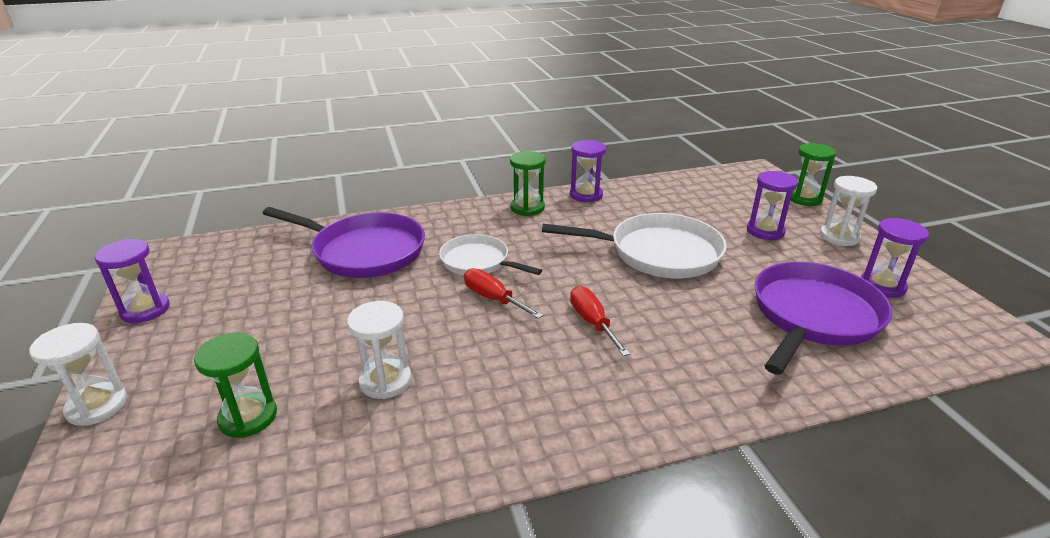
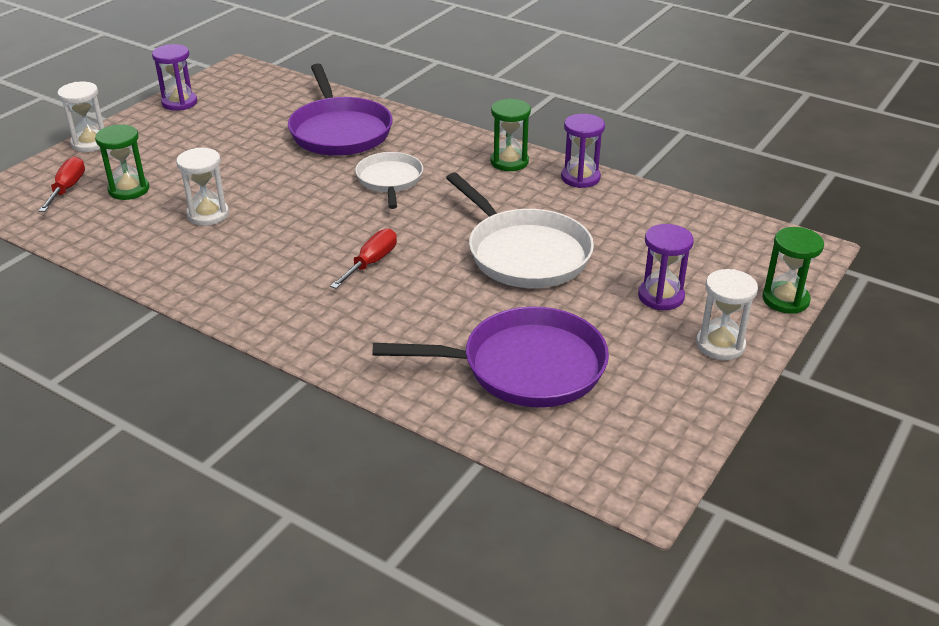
camera: 50 degrees right, 5 degrees up
red screwdriver [464,268,543,319] -> red screwdriver moved to [39,157,85,212]
purple hourglass [861,218,929,298] -> none

